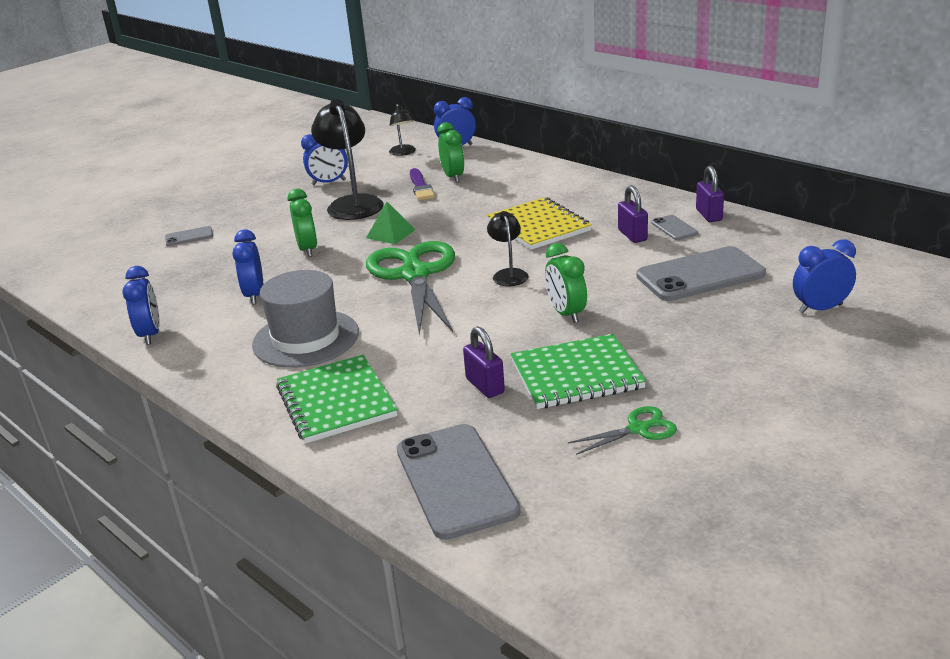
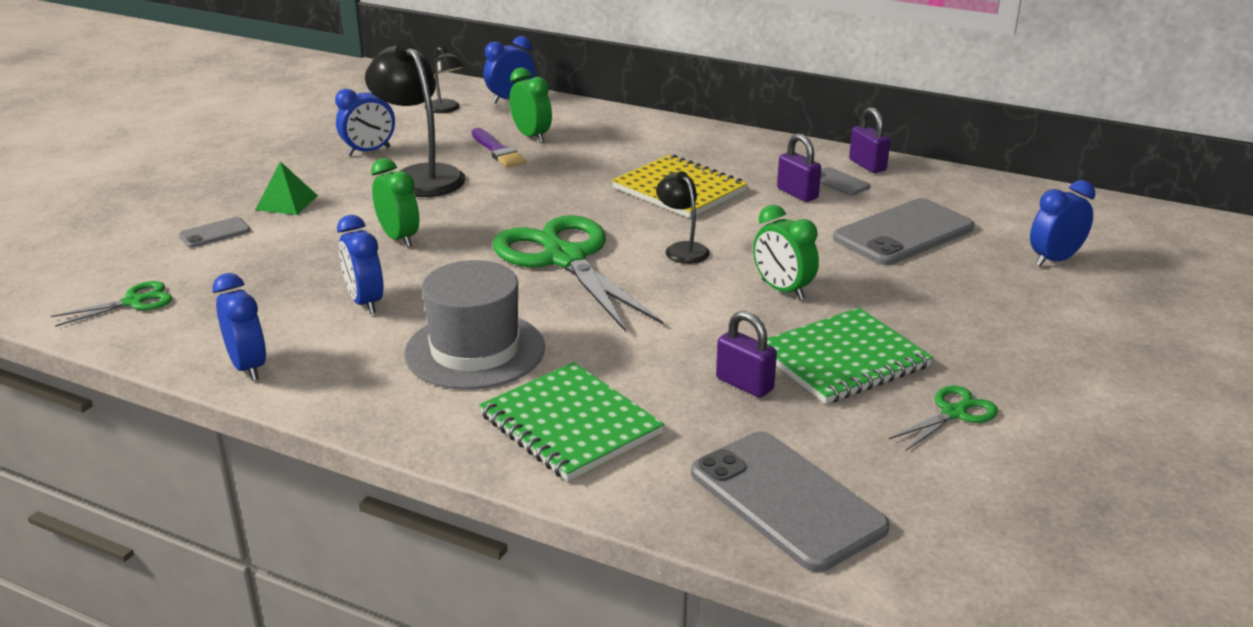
camera: 20 degrees left, 0 degrees up
green pyramid [366,202,416,244] -> green pyramid moved to [255,161,318,215]
none -> green scissors [51,281,172,327]

